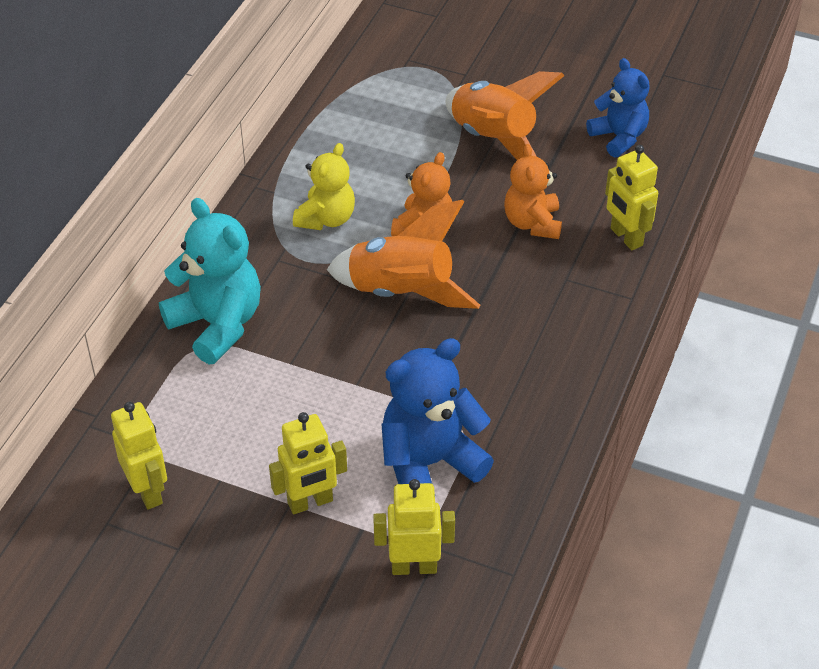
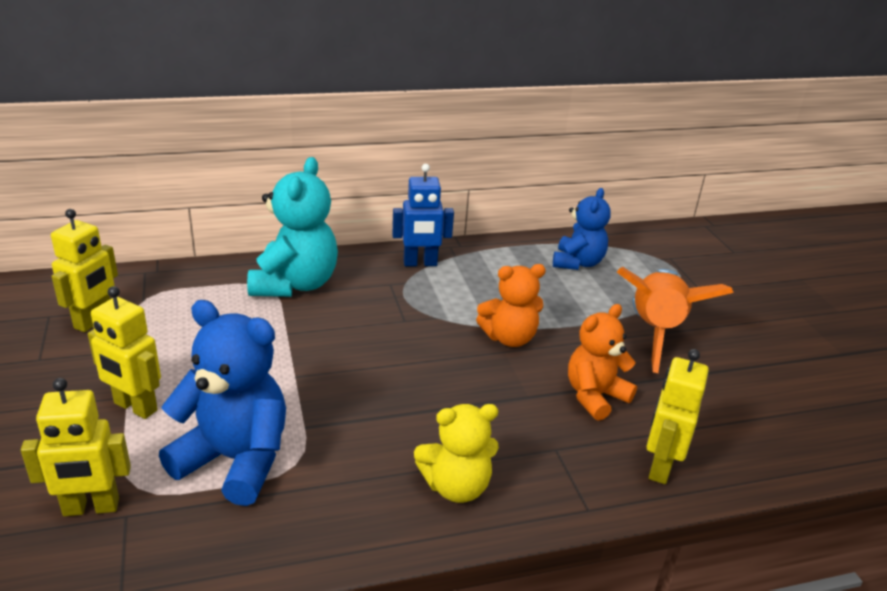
camera: 50 degrees right, 15 degrees down
yellow teddy bear [293,143,355,230] -> yellow teddy bear moved to [414,404,499,503]
orange rocket [327,200,480,309] -> none
yellow robot [373,479,455,575] -> yellow robot turned 120 degrees clockwise [21,378,131,516]
blue teddy bear [586,58,650,158] -> blue teddy bear moved to [553,188,611,270]
none -> blue robot [392,164,454,266]

